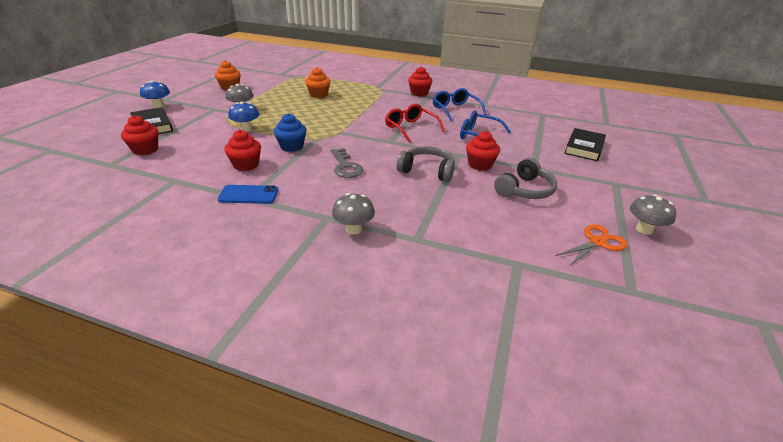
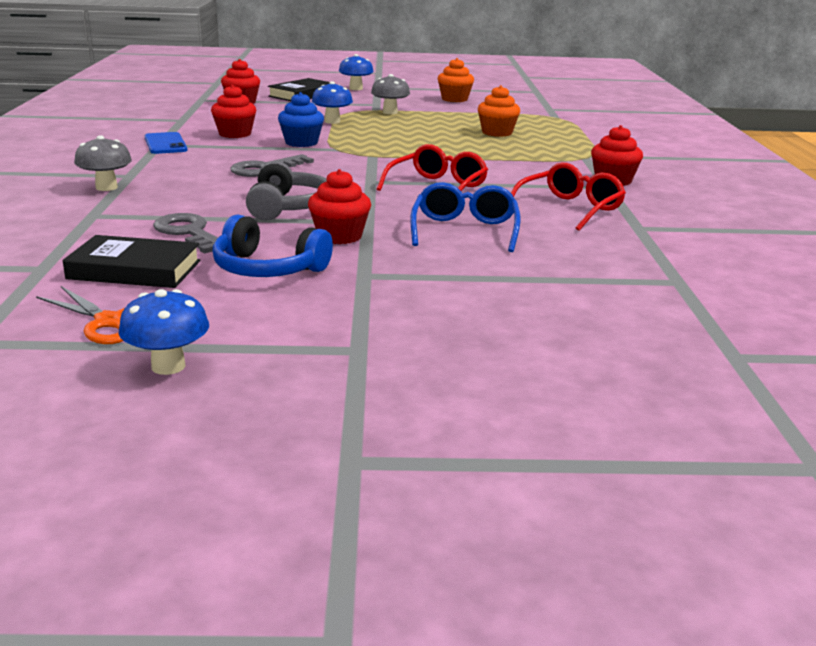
camera: 70 degrees right, 10 degrees down
blue glasses [433,88,486,121] -> red glasses [511,162,626,231]
grey headphones [494,158,557,199] -> blue headphones [212,214,333,277]
black book [564,128,606,161] -> black book moved to [63,235,200,288]
grey mushroom [630,195,676,235] -> blue mushroom [119,289,209,375]
none -> grey key [153,213,218,254]

